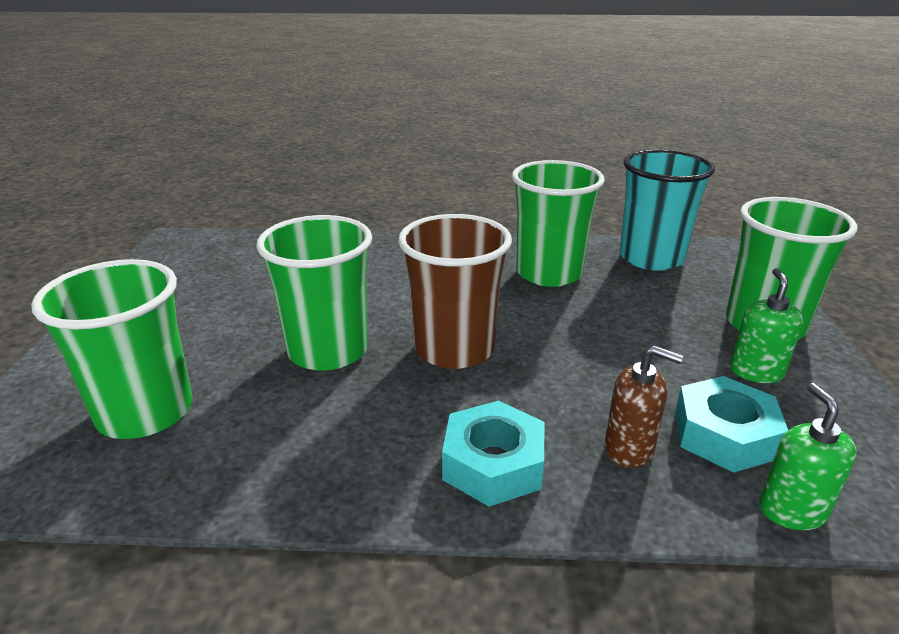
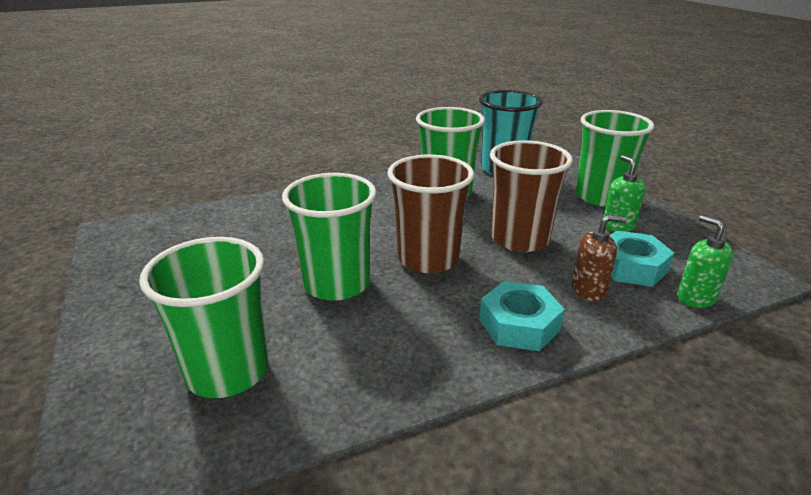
camera: 25 degrees left, 0 degrees up
none -> brown cup [490,140,573,252]

